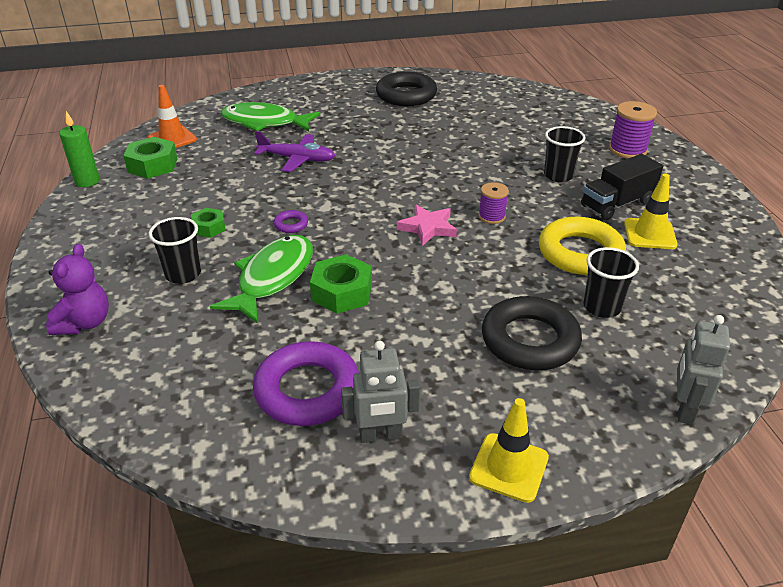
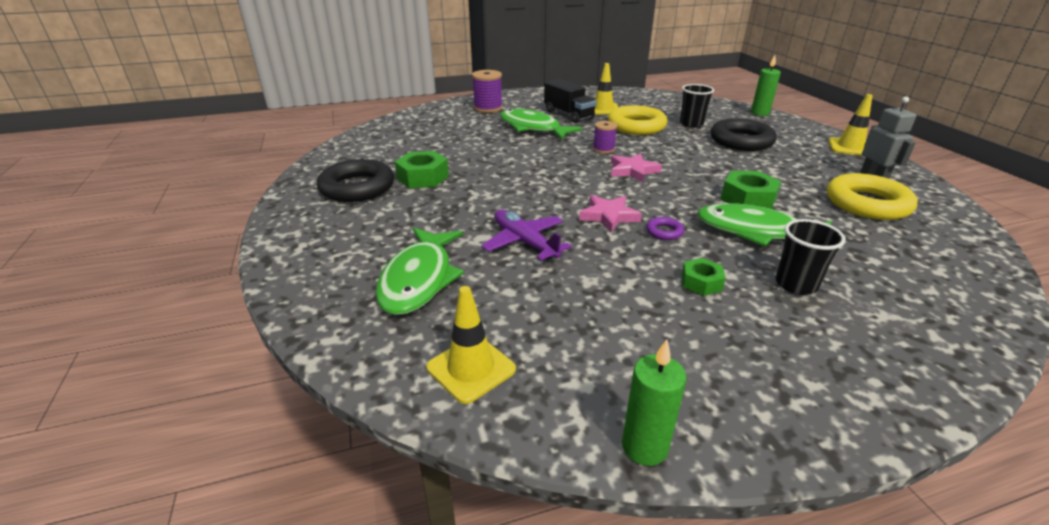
camera: 95 degrees left, 5 degrees down
purple teddy bear [46,244,109,335] -> none
green nut [123,137,177,179] -> green nut moved to [395,151,449,188]
orange traffic cone [148,85,197,148] -> yellow traffic cone [426,286,516,404]
purple ring [253,341,359,426] -> yellow ring [827,173,918,220]
purple plane [254,131,335,172] -> purple plane turned 45 degrees counterclockwise [481,210,572,260]
black cup [544,126,585,182] -> green fish [500,108,582,140]
grey robot [677,315,730,425] -> green candle [751,55,781,116]
none -> pink star [579,195,642,233]

